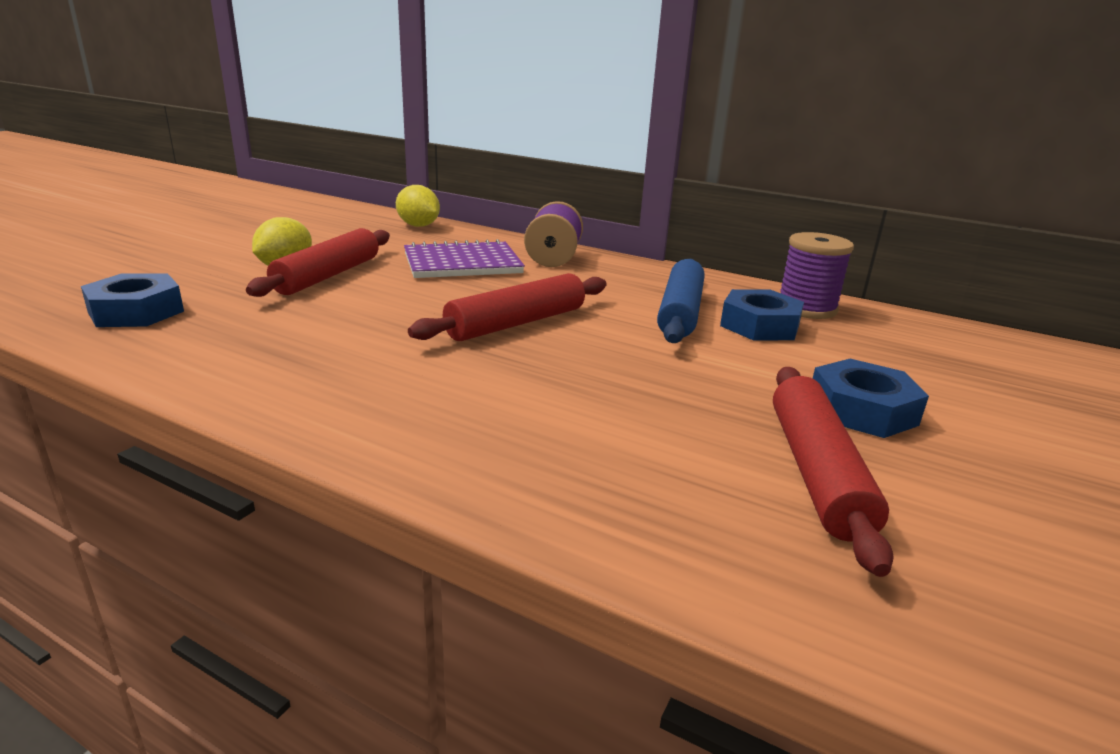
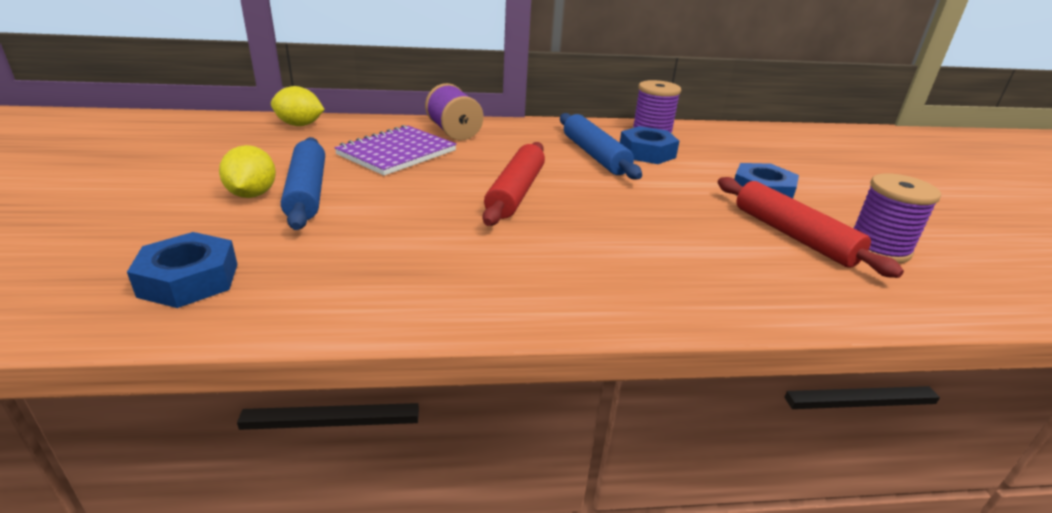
camera: 35 degrees left, 5 degrees up
red rolling pin [246,228,390,297] -> blue rolling pin [281,137,325,230]
none -> purple spool [854,173,941,263]

